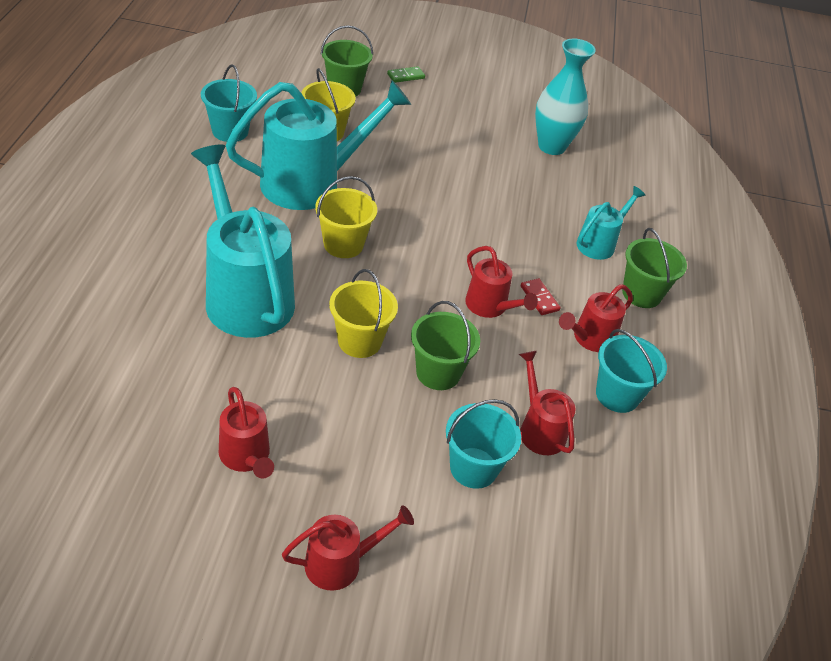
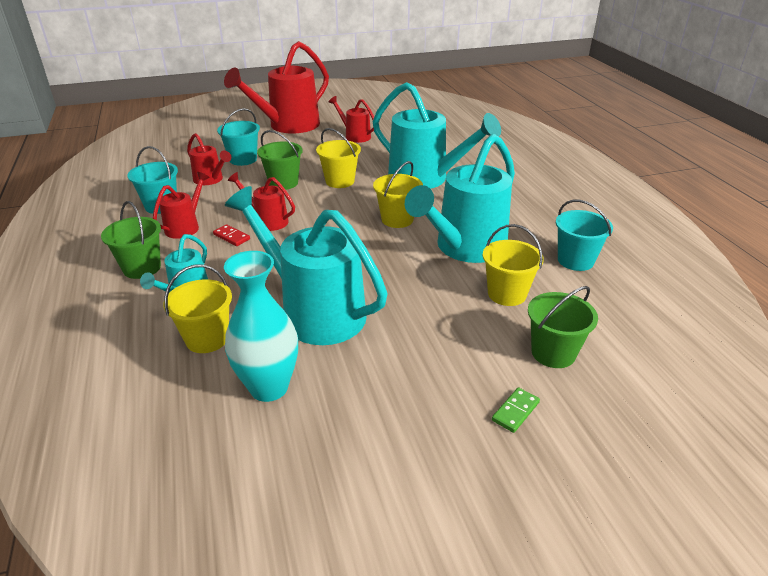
camera: 160 degrees right, 10 degrees down
red watering can [282,505,414,591] -> red watering can [224,41,329,133], size x2.01
none -> yellow bucket [163,265,232,353]
none -> turquoise watering can [225,186,388,345]

